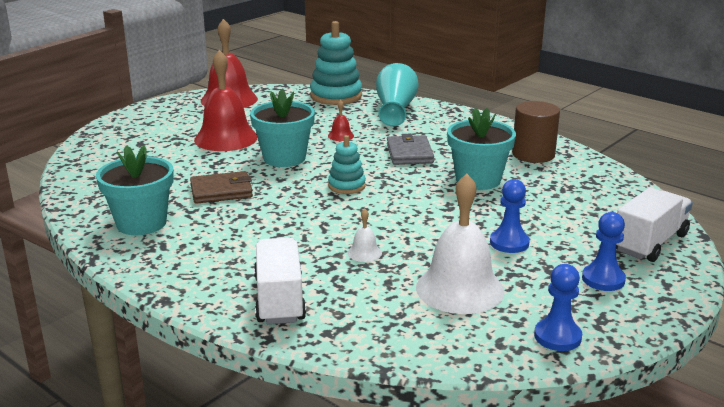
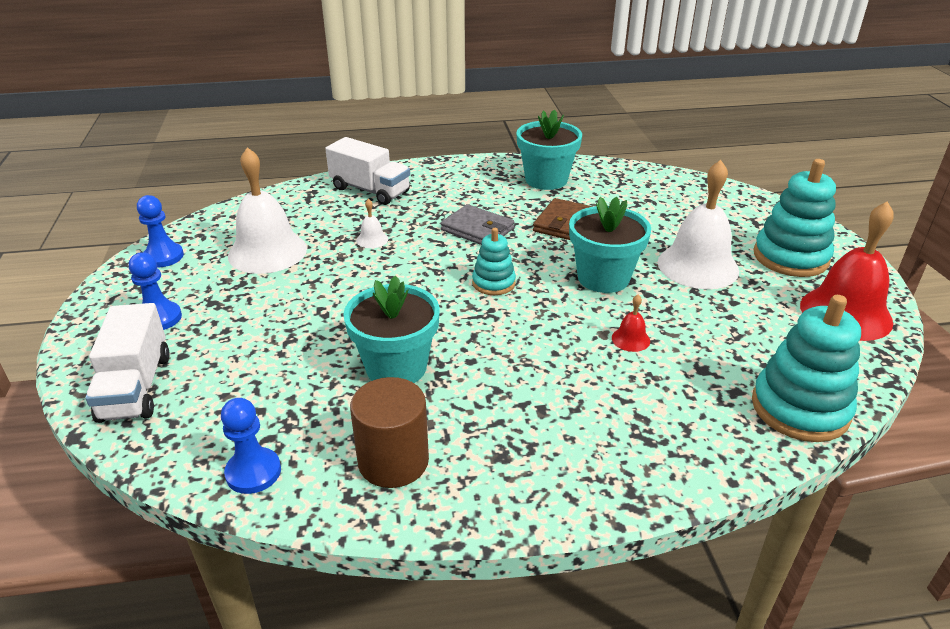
camera: 130 degrees right, 10 degrees up
red bell [194,50,258,151] -> white bell [658,160,739,289]
turquoise vase [376,63,419,126] -> none
grey wallet [387,134,434,165] -> grey wallet moved to [441,204,514,245]
blue pawn [490,179,530,253] -> blue pawn moved to [221,398,281,494]
none -> turquoise stacking toy [754,159,836,277]

